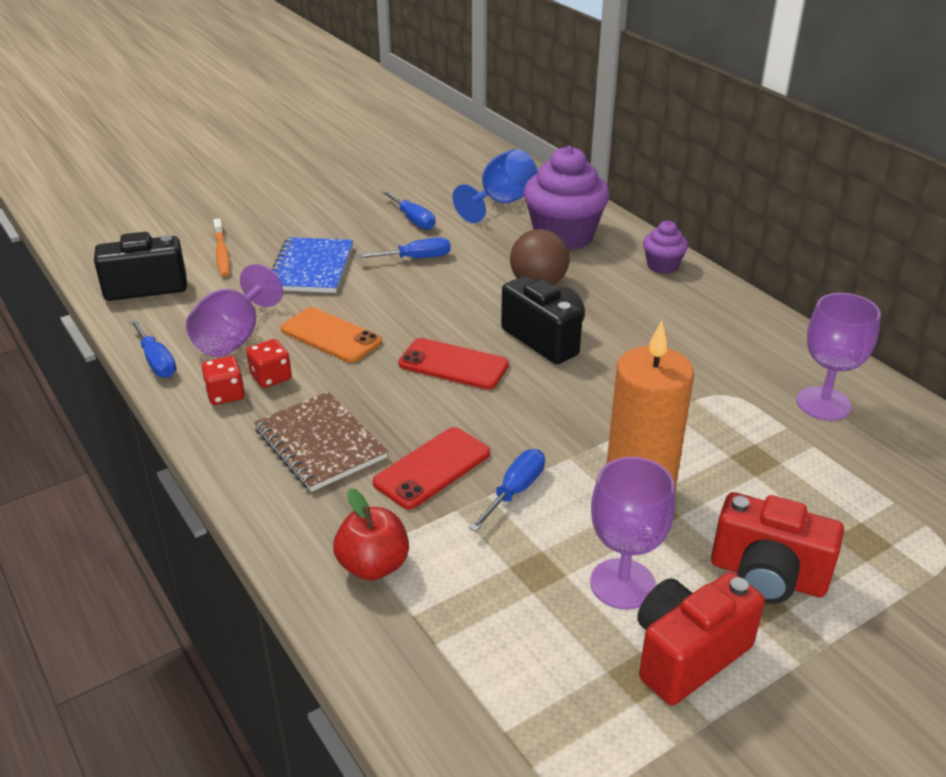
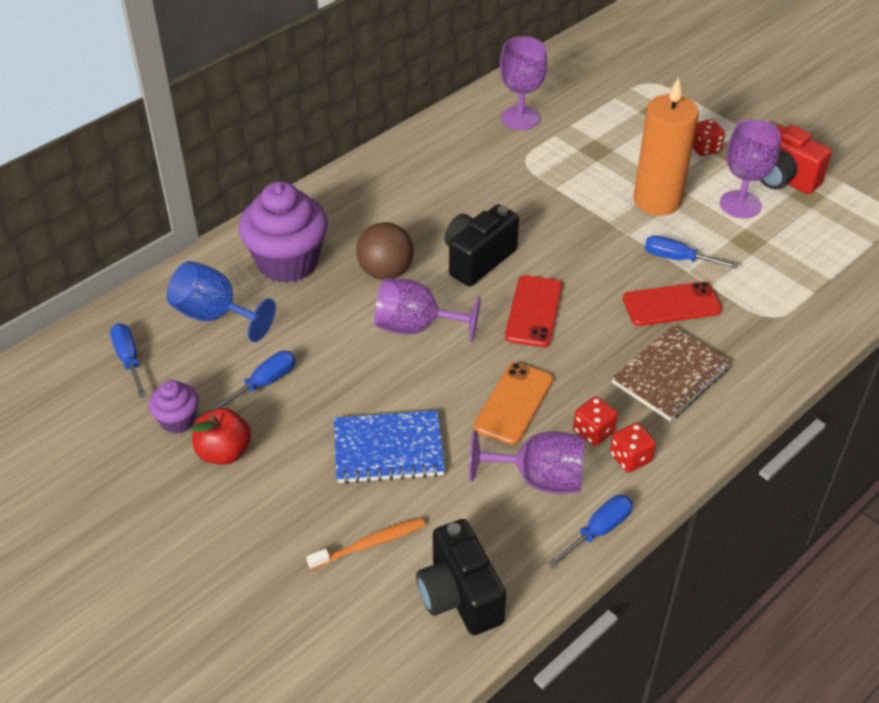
camera: 100 degrees left, 10 degrees up
red apple [333,488,409,581] -> red apple moved to [192,408,251,465]
blue screwdriver [357,237,451,258] -> blue screwdriver moved to [110,323,146,398]
red phone [373,427,490,509] -> red phone turned 45 degrees counterclockwise [623,282,722,326]
purple cupcake [643,221,688,274] -> purple cupcake moved to [149,380,199,434]
red camera [711,492,844,604] -> red dice [692,119,725,156]
none -> purple goblet [374,278,481,343]

